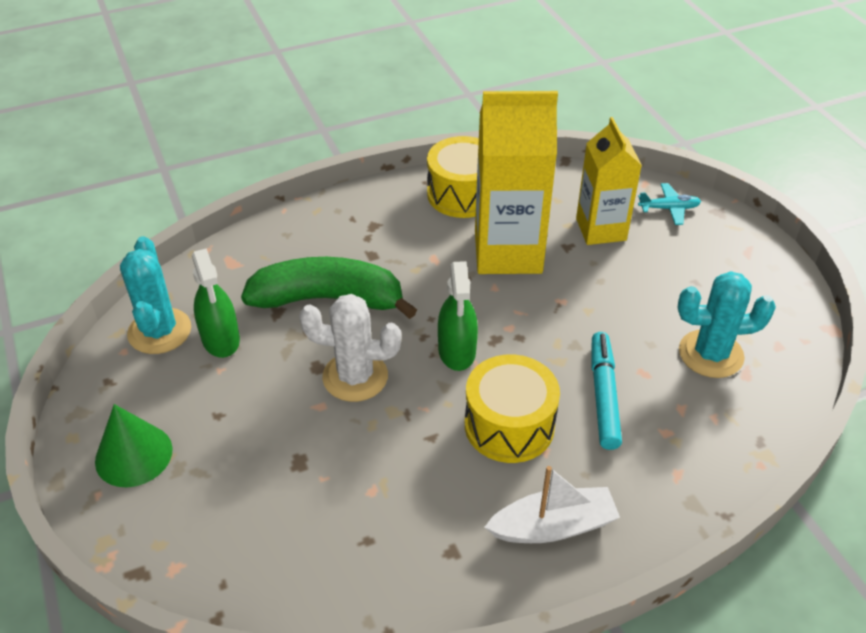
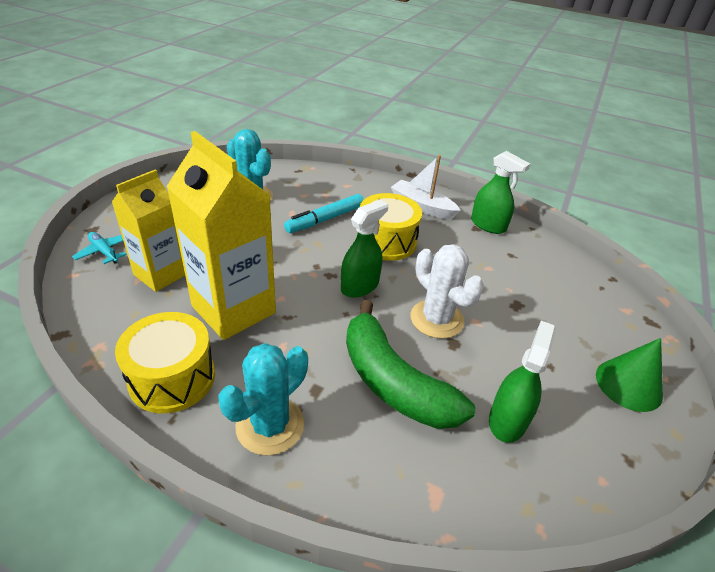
camera: 135 degrees left, 5 degrees down
turquoise cactus [120,236,191,354] -> turquoise cactus moved to [218,343,308,456]
none -> green spray bottle [471,151,530,234]

